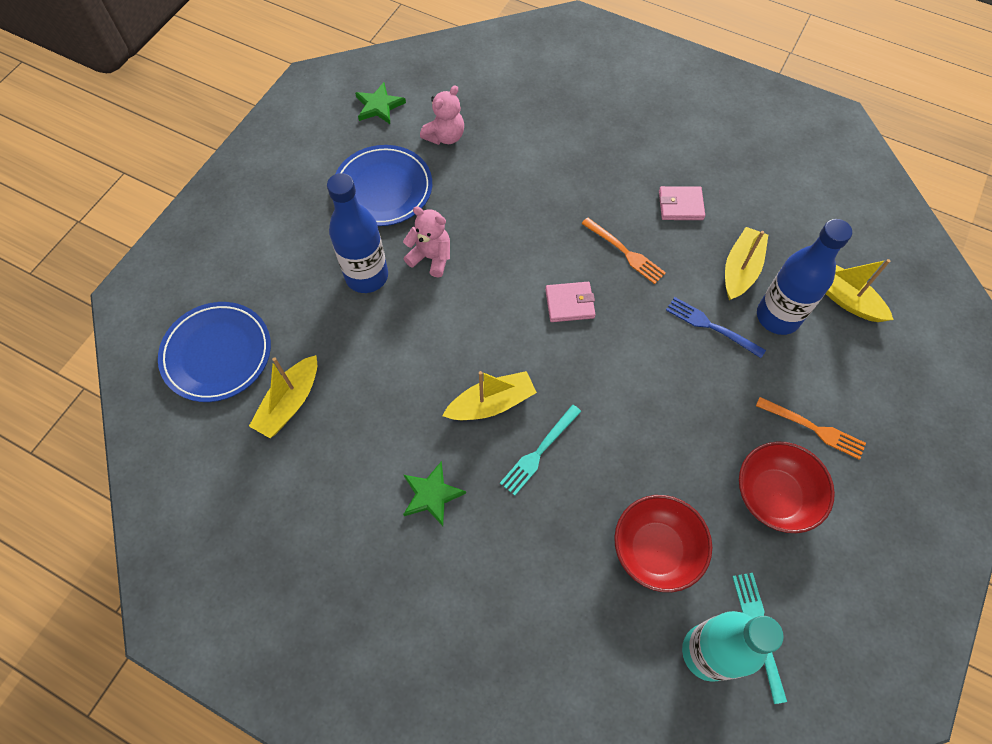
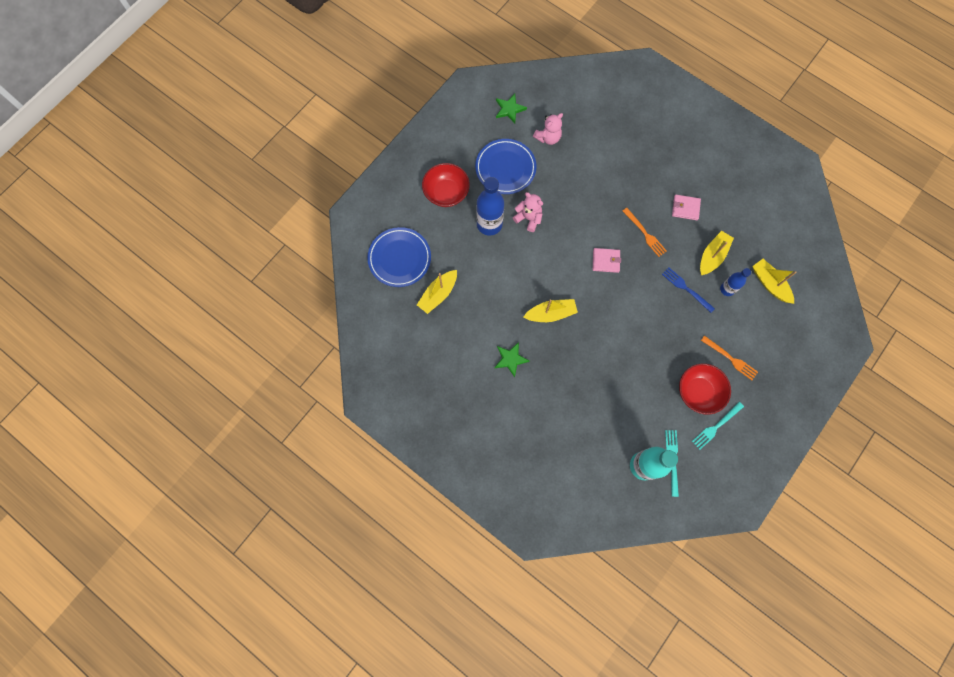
camera: 10 degrees right, 10 degrees up
turquoise fork [500,405,582,496] -> turquoise fork moved to [692,402,744,450]
red bowl [614,495,712,592] -> red bowl moved to [422,163,470,207]
blue bottle [757,219,852,335] -> blue bottle [720,268,751,296], size x0.57

